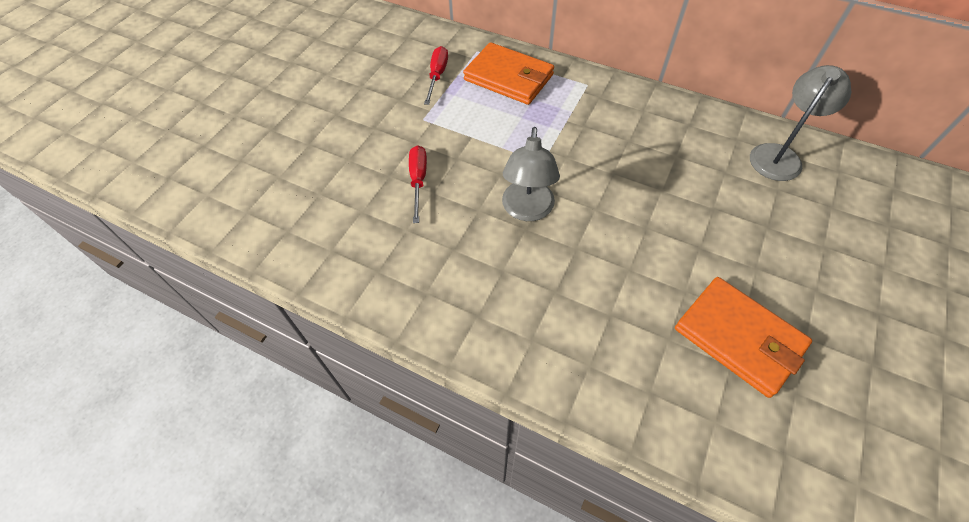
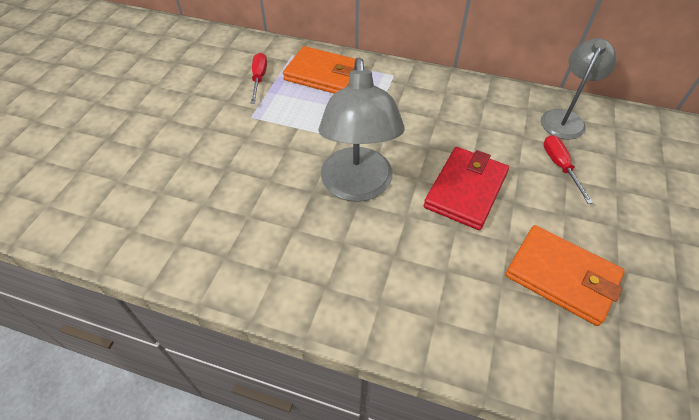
camera: 10 degrees left, 5 degrees down
red screwdriver [409,145,427,223] -> red screwdriver moved to [543,135,593,204]
grey lamp [502,127,560,221] -> grey lamp [318,58,405,202], size x1.52
none -> red wallet [424,147,509,230]

